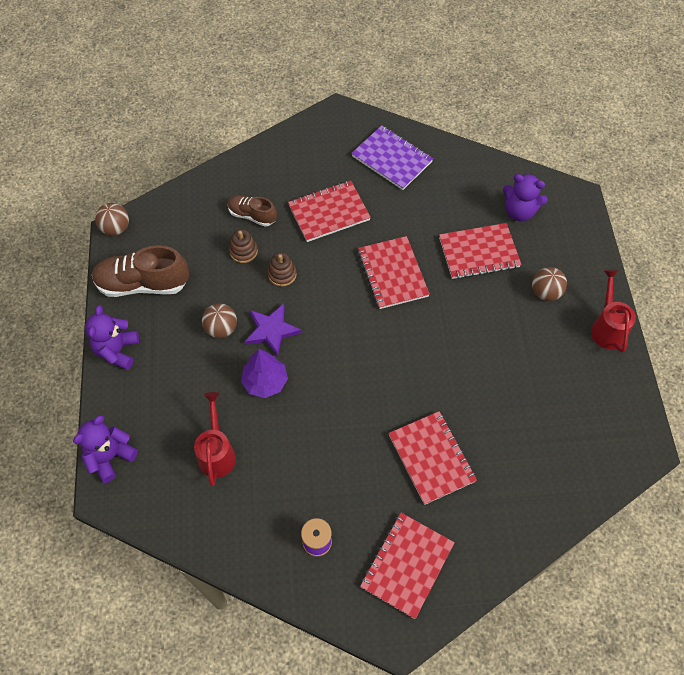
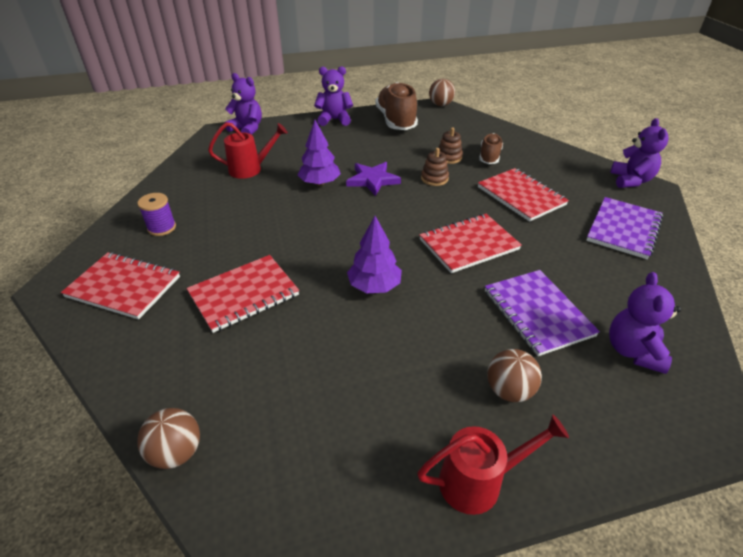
camera: 80 degrees right, 20 degrees down
brown ball [202,303,237,338] -> brown ball moved to [137,408,200,469]
red notebook [439,223,522,279] -> purple notebook [485,270,600,356]
none -> purple tree [347,216,402,293]
none -> purple teddy bear [610,118,669,188]

